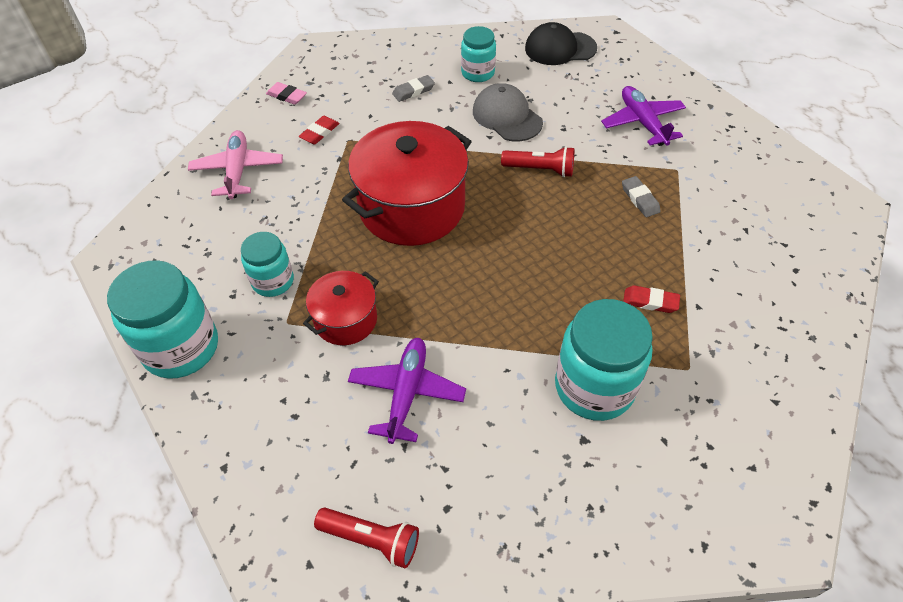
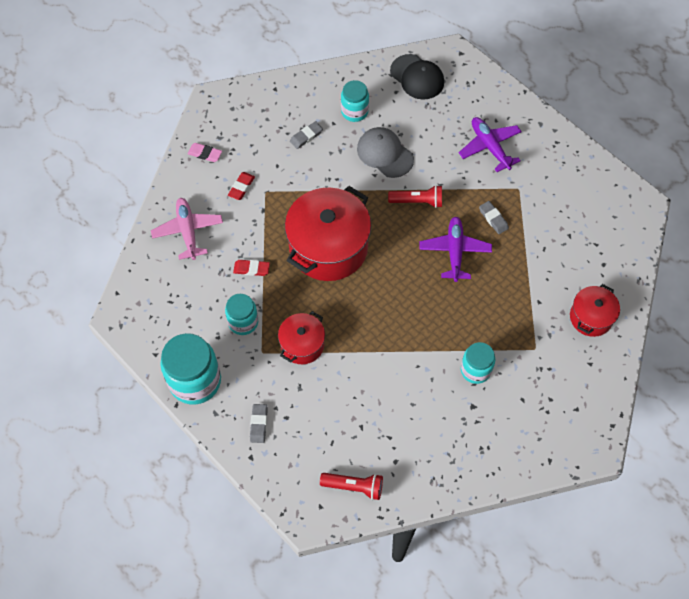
camera: 10 degrees left, 10 degrees up
purple plane [348,338,466,444] -> purple plane moved to [419,217,492,282]
black cap [525,22,597,65] -> black cap turned 120 degrees counterclockwise [390,54,444,100]
turquoise jar [555,299,653,421] -> turquoise jar [461,342,495,384], size x0.59
red eraser [623,285,680,313] -> red eraser moved to [233,260,270,276]
none -> grey eraser [250,404,268,443]
none -> red pot [570,284,620,337]

